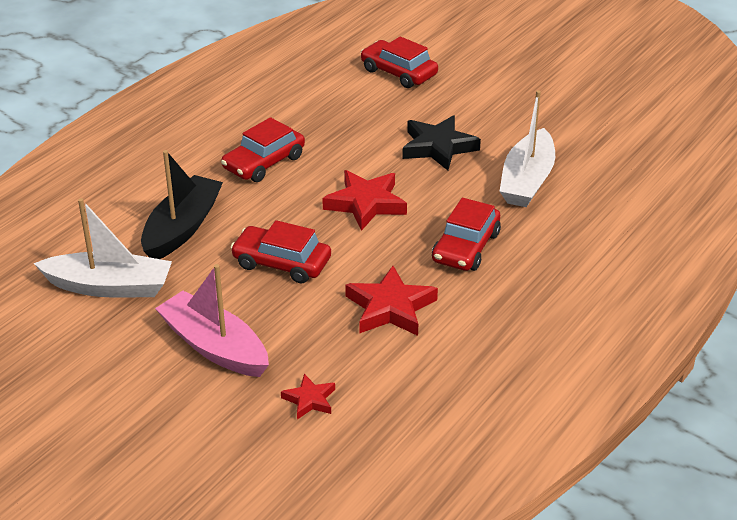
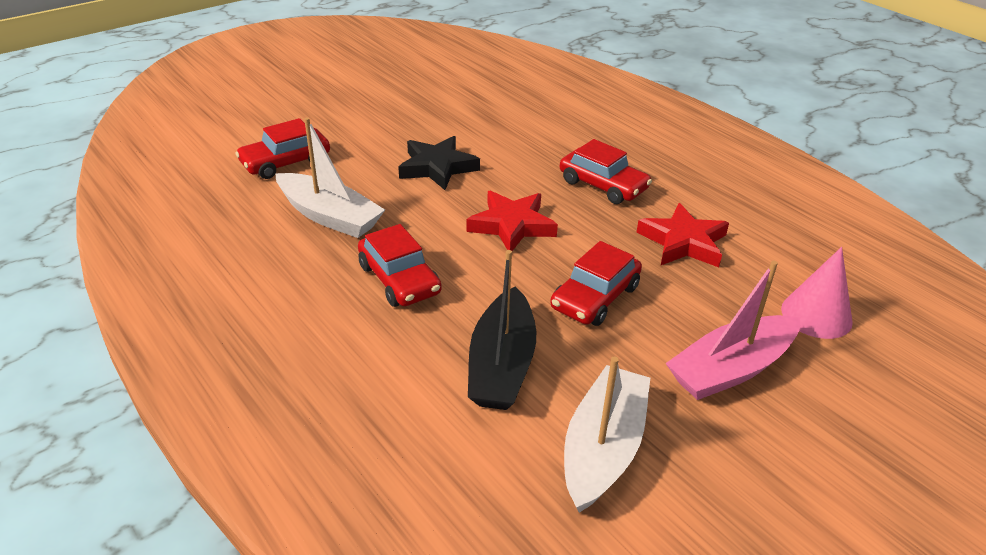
camera: 75 degrees left, 0 degrees up
black boat [141,150,223,259] -> black boat turned 120 degrees counterclockwise [468,250,536,410]
red star [281,374,335,419] -> pink cone [781,247,853,339]
white boat [499,90,555,207] -> white boat moved to [275,117,385,238]

